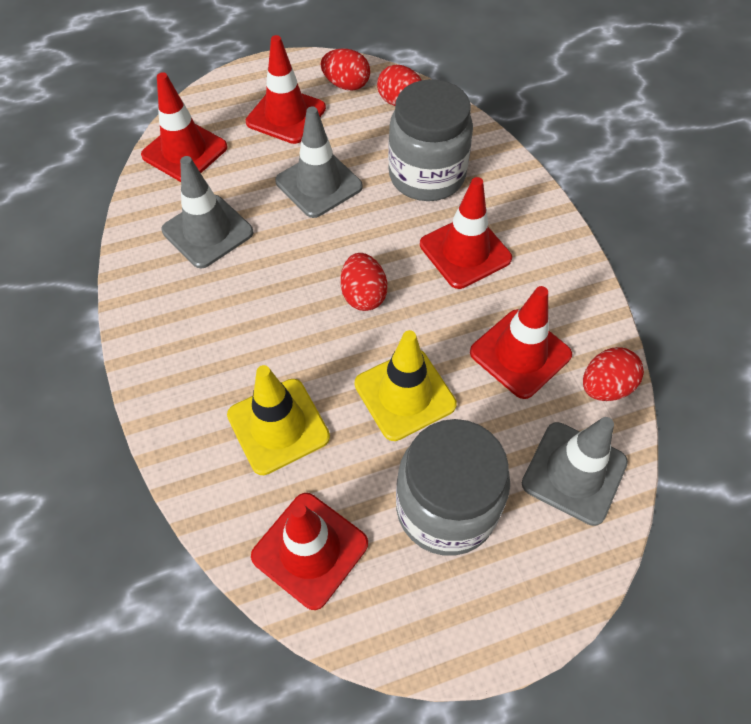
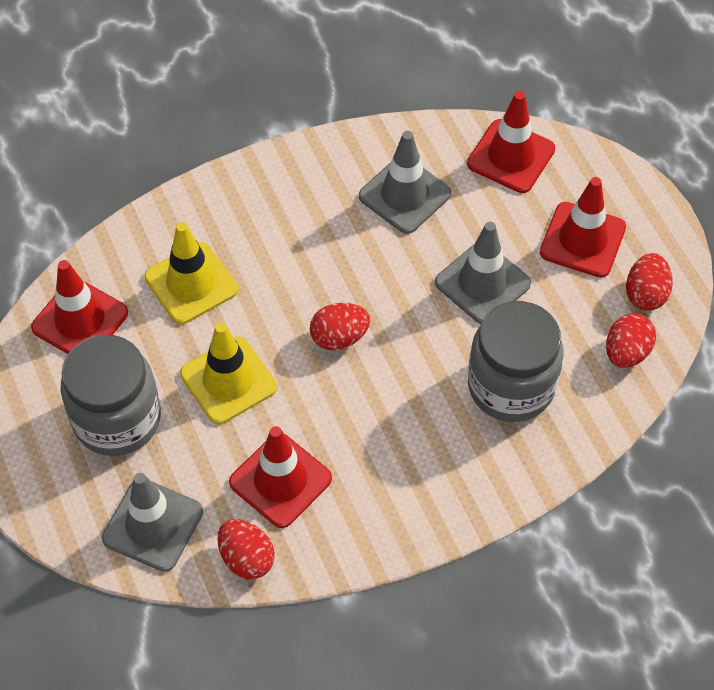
camera: 85 degrees right, 0 degrees up
red traffic cone [420,177,512,289] -> none

